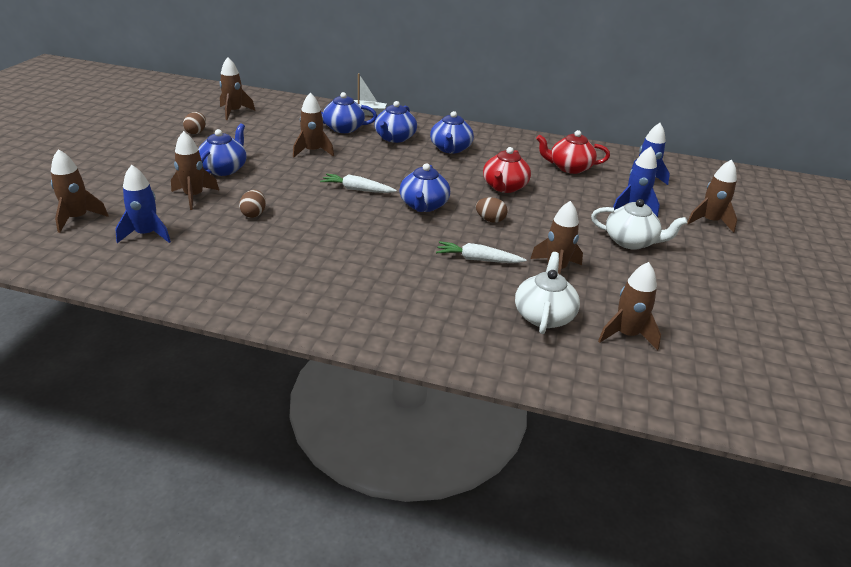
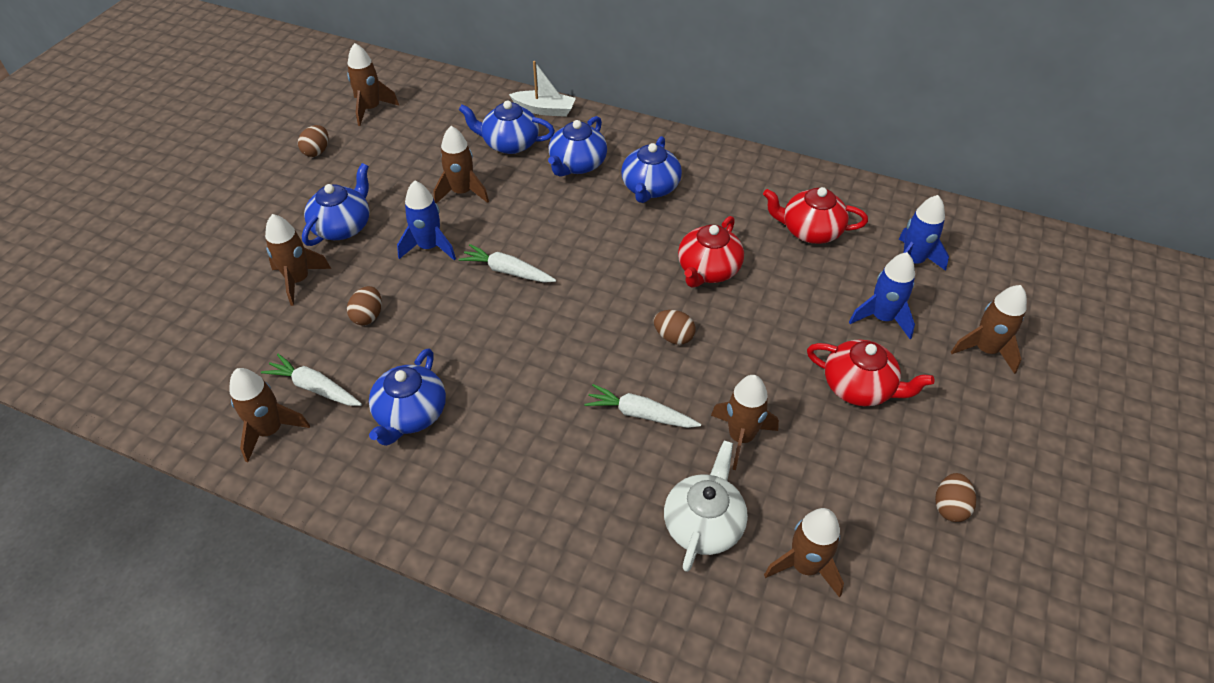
camera: 10 degrees right, 15 degrees up
brown rocket [51,149,109,233] -> brown rocket moved to [229,368,310,462]
blue rocket [115,165,171,243] -> blue rocket moved to [397,181,456,260]
blue teapot [399,163,450,212] -> blue teapot moved to [369,348,446,446]
white teapot [591,199,687,250] -> red teapot [807,339,934,406]
none -> white carrot [261,354,362,406]
none -> brown egg [935,473,976,522]

